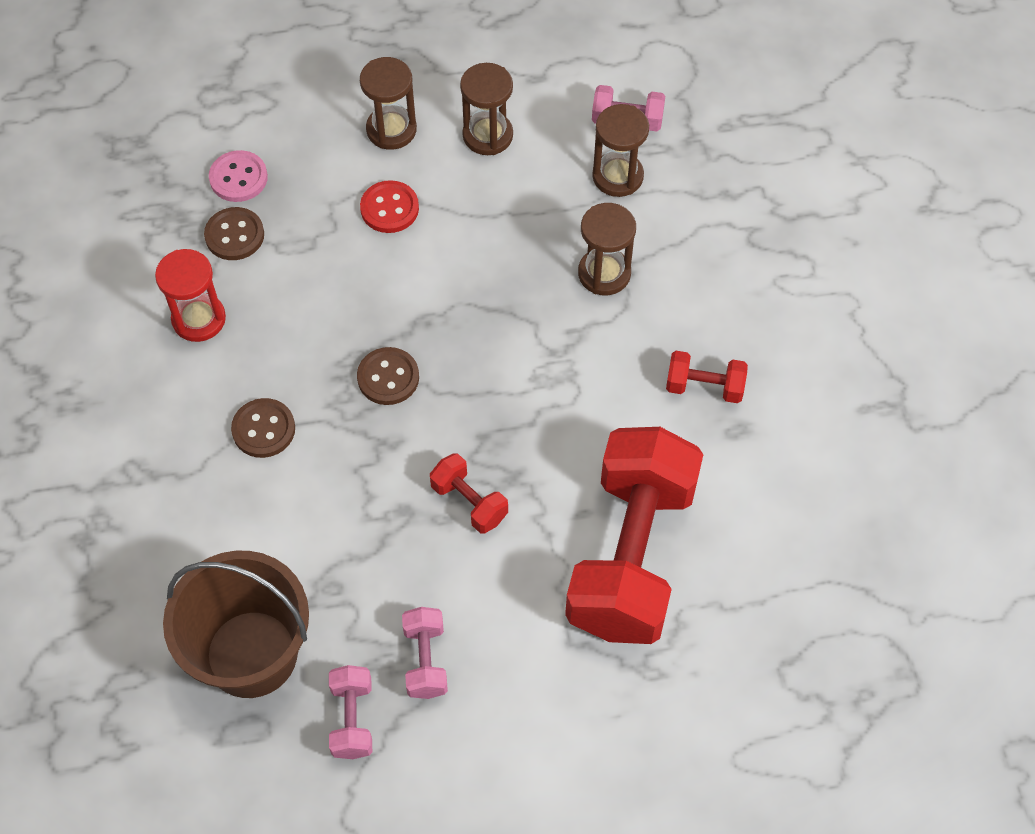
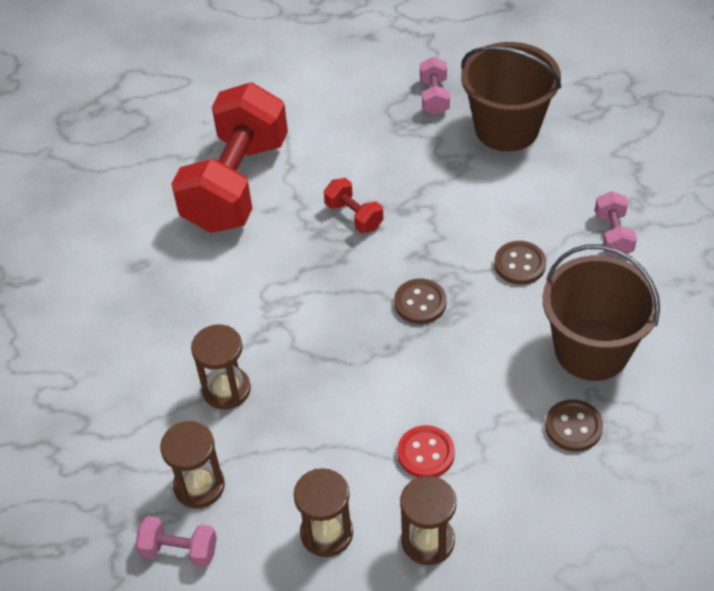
camera: 175 degrees left, 10 degrees down
red hourglass [155,249,226,342] -> brown bucket [543,244,660,381]
pink button [209,150,268,202] -> none
pink dumbbell [402,607,448,699] -> pink dumbbell moved to [595,191,637,257]
red dumbbell [666,351,748,403] -> none

